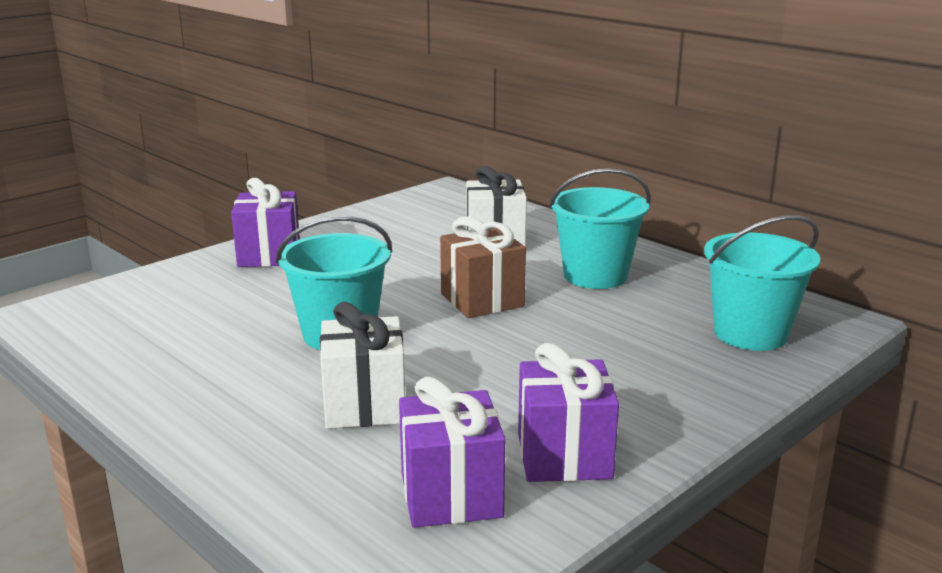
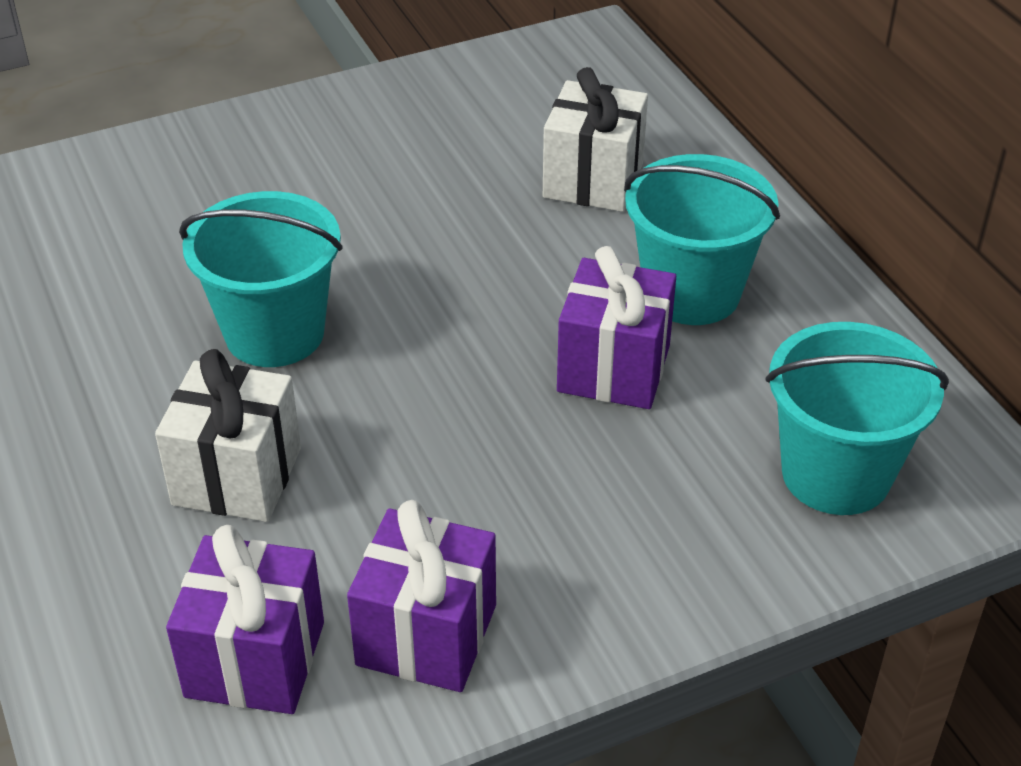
camera: 20 degrees right, 20 degrees up
purple gift [231,178,300,267] -> purple gift moved to [557,246,676,409]
brown gift [440,216,526,318] -> none

